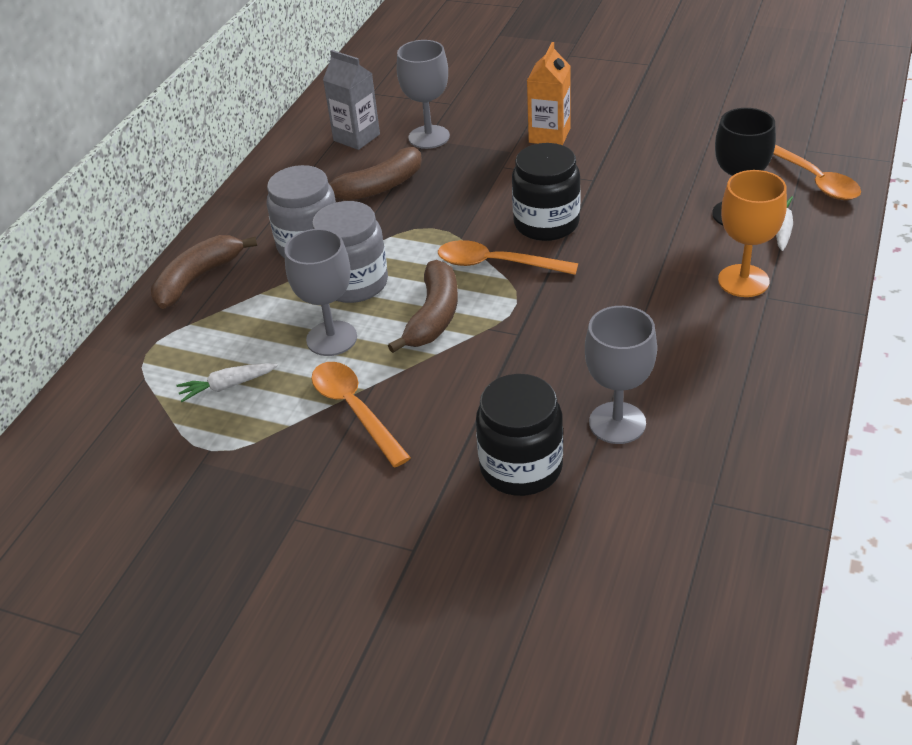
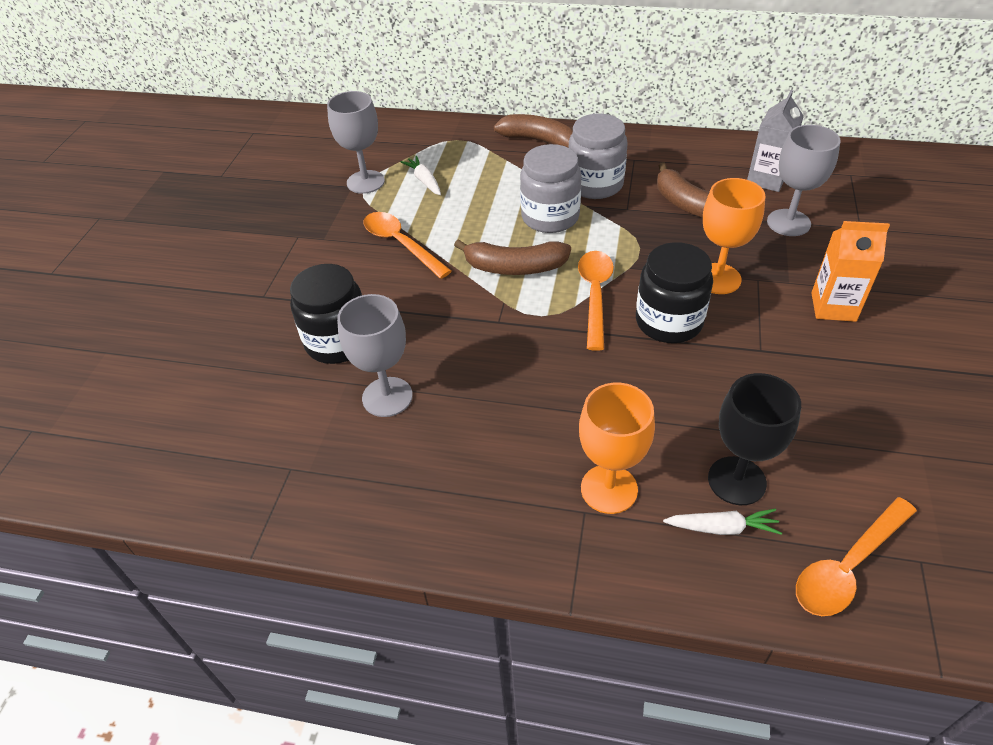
camera: 80 degrees right, 5 degrees up
grey goblet [284,229,357,356] -> grey goblet moved to [327,91,385,194]
orange spoon [312,362,411,467] -> orange spoon turned 90 degrees counterclockwise [364,212,452,279]
none -> orange goblet [703,178,765,294]

